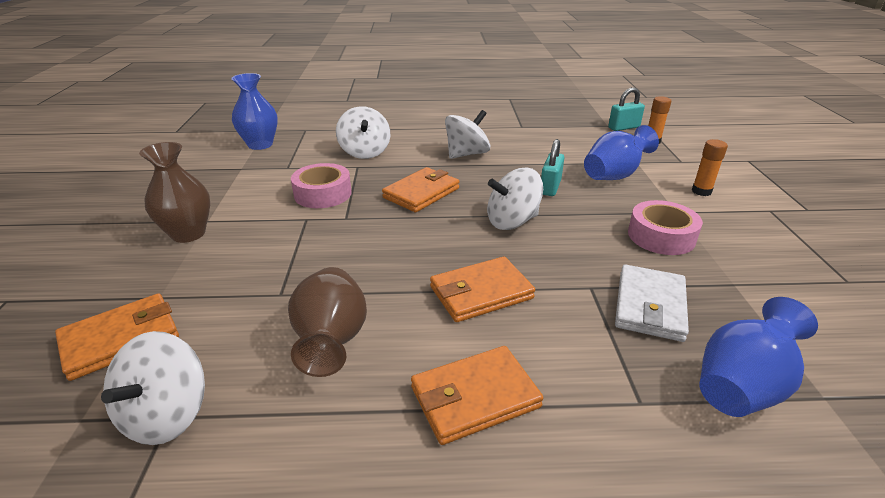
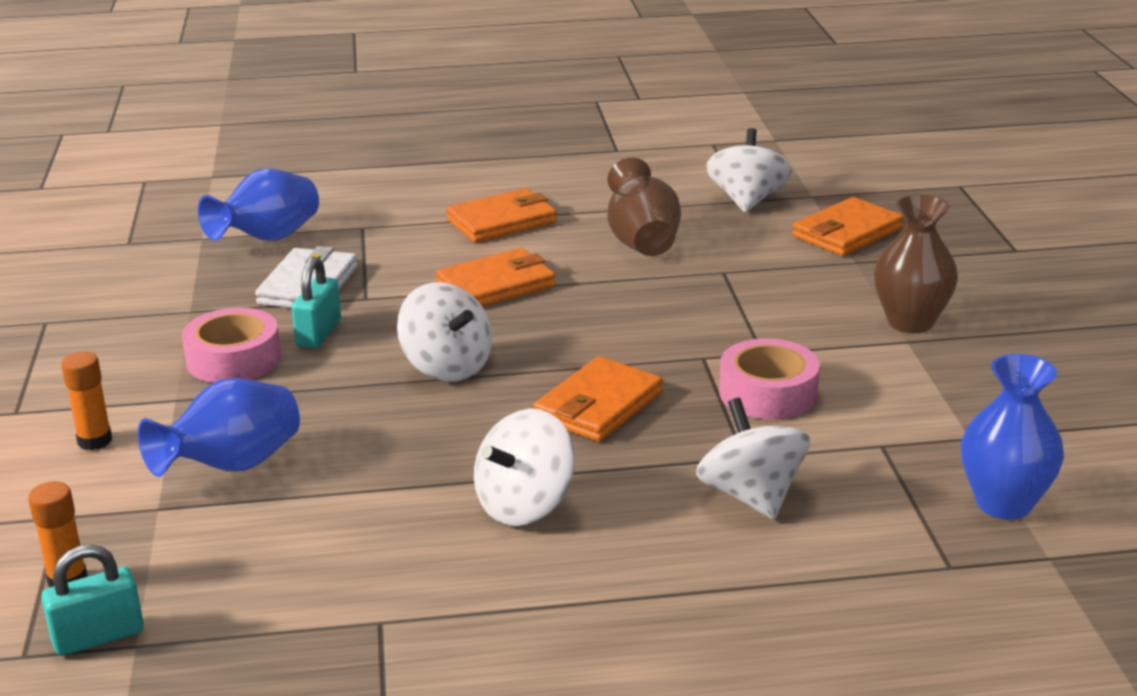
camera: 175 degrees right, 5 degrees down
white spinning top [487,168,543,230] -> white spinning top turned 75 degrees clockwise [397,282,492,382]
turquoise padlock [541,139,564,196] -> turquoise padlock moved to [291,257,341,348]

